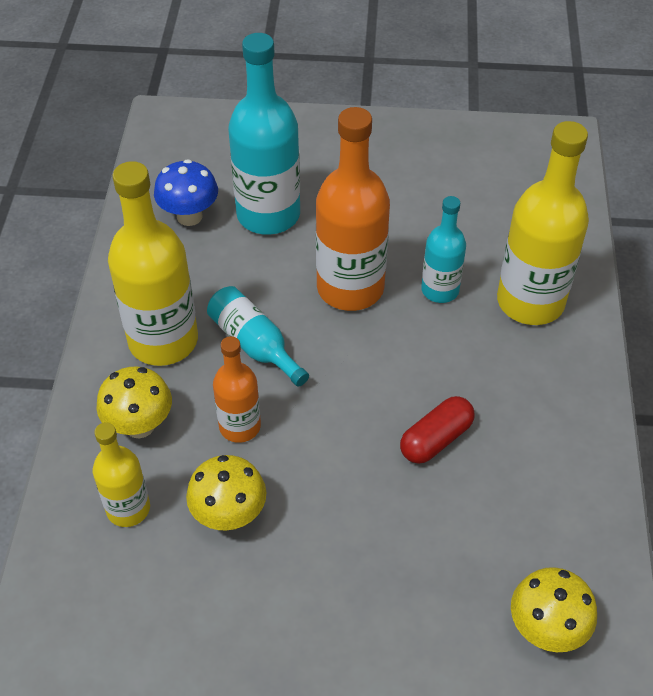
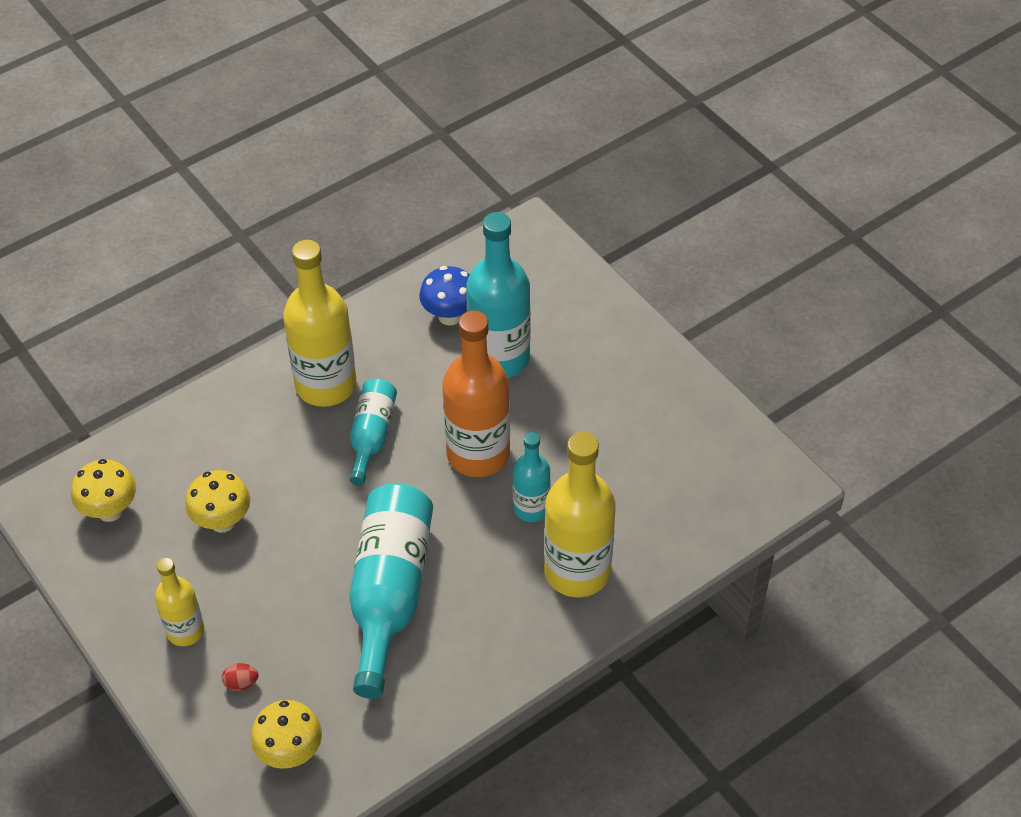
camera: 50 degrees right, 0 degrees up
yellow bottle [93,422,150,527] -> yellow bottle moved to [155,557,204,646]
yellow mushroom [96,366,172,439] -> yellow mushroom moved to [71,459,136,522]
orange bottle [213,336,261,443] -> none
red capsule [400,396,474,464] -> turquoise bottle [349,483,433,699]
none -> red egg [222,663,259,691]

